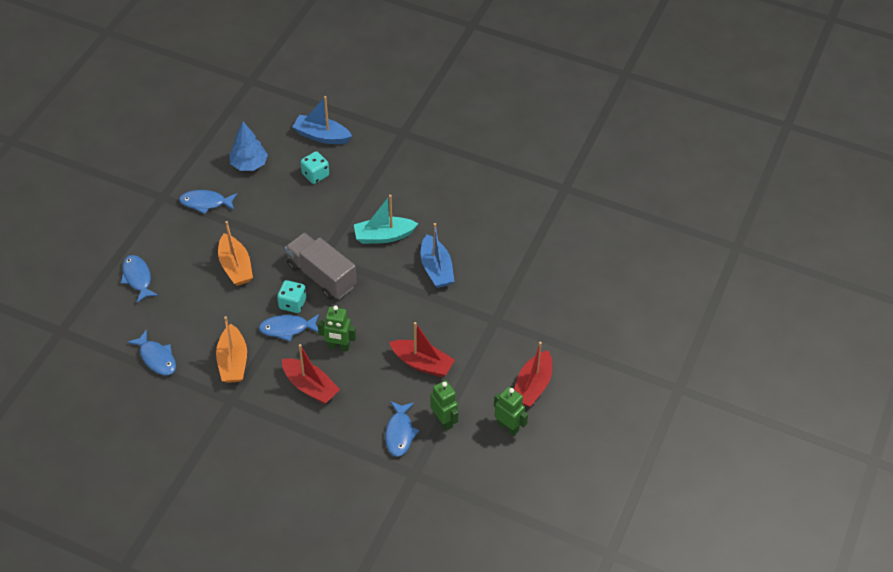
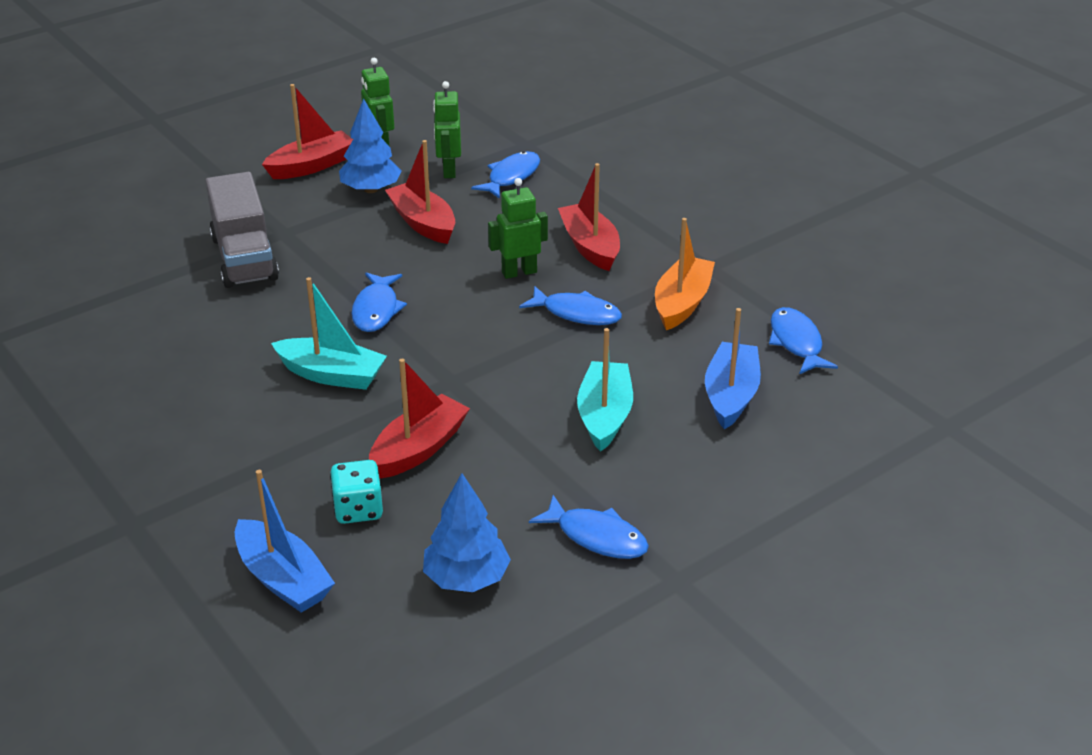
camera: 150 degrees left, 15 degrees down
blue fish [121,255,159,303] -> blue fish moved to [351,273,407,332]
orange boat [218,221,253,286] -> turquoise boat [577,328,633,452]
turquoise dice [277,280,306,313] -> none
grey truck [285,233,357,300] -> grey truck moved to [205,172,279,288]
green robot [318,306,356,351] -> green robot turned 60 degrees counterclockwise [488,178,548,279]
blue boat [421,223,455,288] -> blue boat moved to [705,308,761,429]
none -> blue tree [339,99,401,193]
none -> red boat [369,359,470,479]

